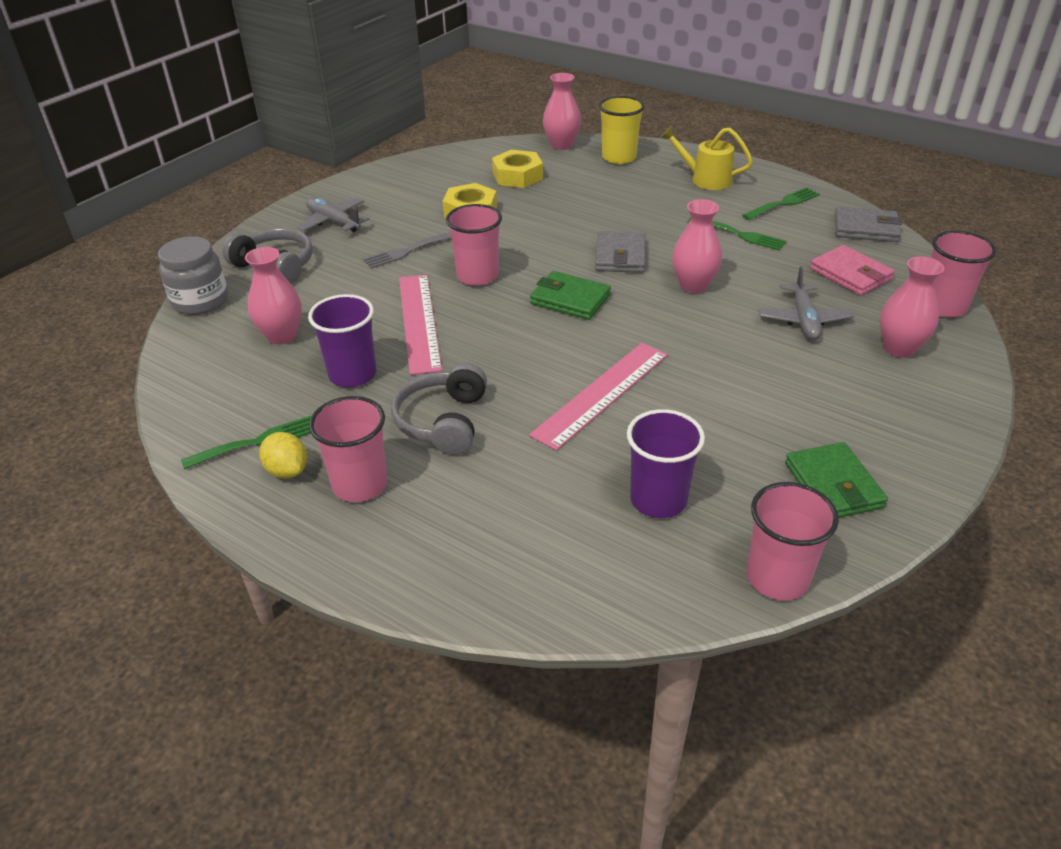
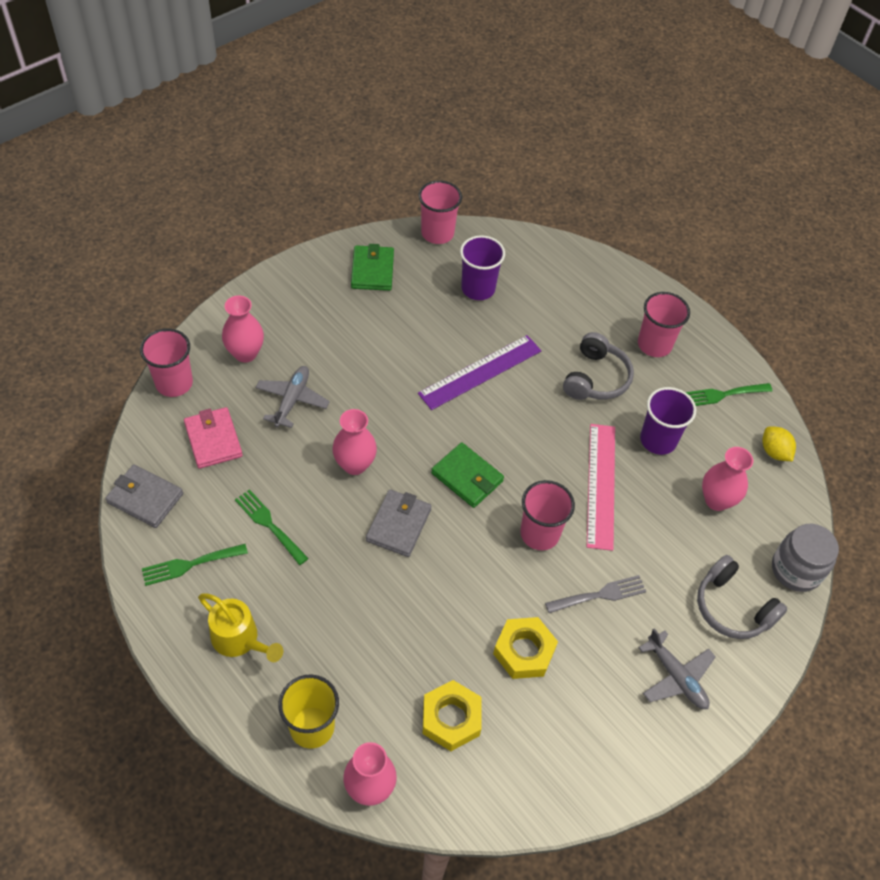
camera: 170 degrees left, 15 degrees up
yellow lemon [259,432,307,479] -> yellow lemon moved to [762,426,796,461]
pink ruler [529,343,668,451] -> purple ruler [418,335,541,410]

